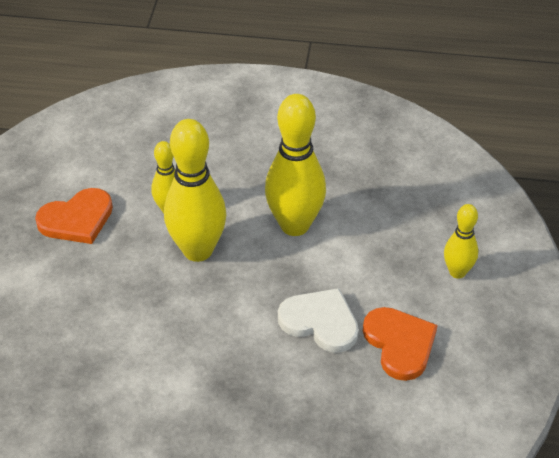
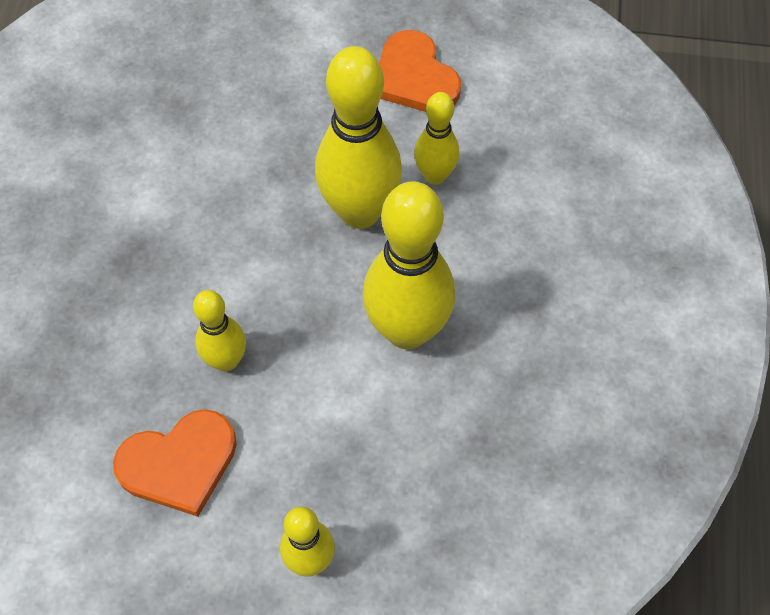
camera: 90 degrees right, 15 degrees up
white heart [278,288,359,353] -> yellow bowling pin [193,290,246,371]

